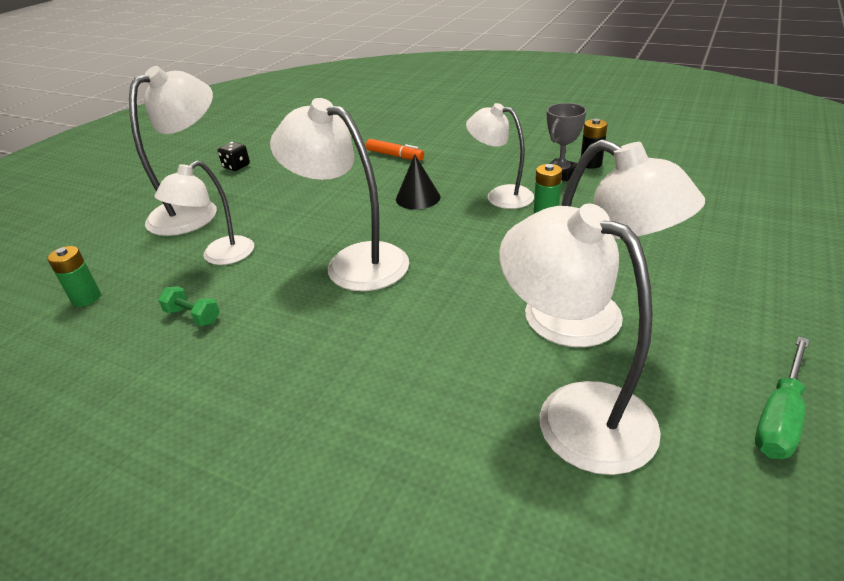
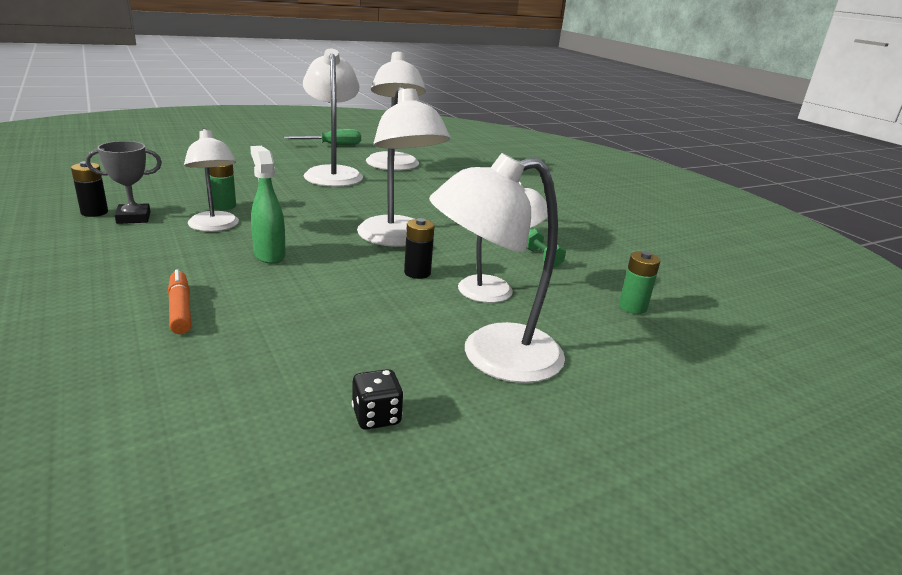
camera: 150 degrees left, 10 degrees down
black cone [396,154,441,210] -> green spray bottle [250,146,286,264]
none -> black battery [404,218,435,279]

